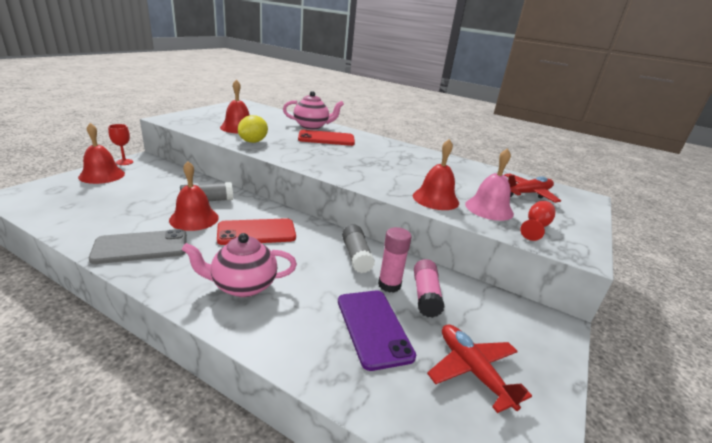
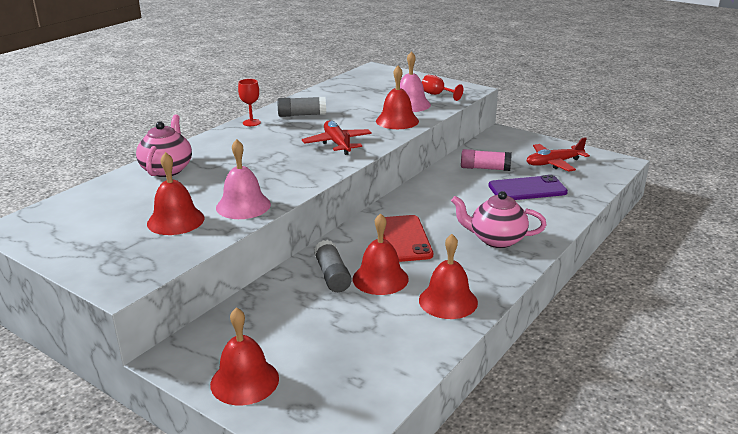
camera: 80 degrees left, 0 degrees up
grey phone [89,229,187,264] -> red bell [419,234,478,319]
red goblet [108,124,133,165] -> red goblet moved to [238,79,261,126]
pink teapot [182,233,297,297] -> pink teapot turned 105 degrees clockwise [451,191,547,248]
yellow lemon [238,115,268,143] -> pink bell [216,139,271,219]
red phone [298,130,355,146] -> none
grey glue stick [342,225,375,273] -> grey glue stick moved to [277,97,326,117]
pink glue stick [378,227,412,293] -> none
red plane [504,174,561,203] -> red plane moved to [302,121,372,155]

